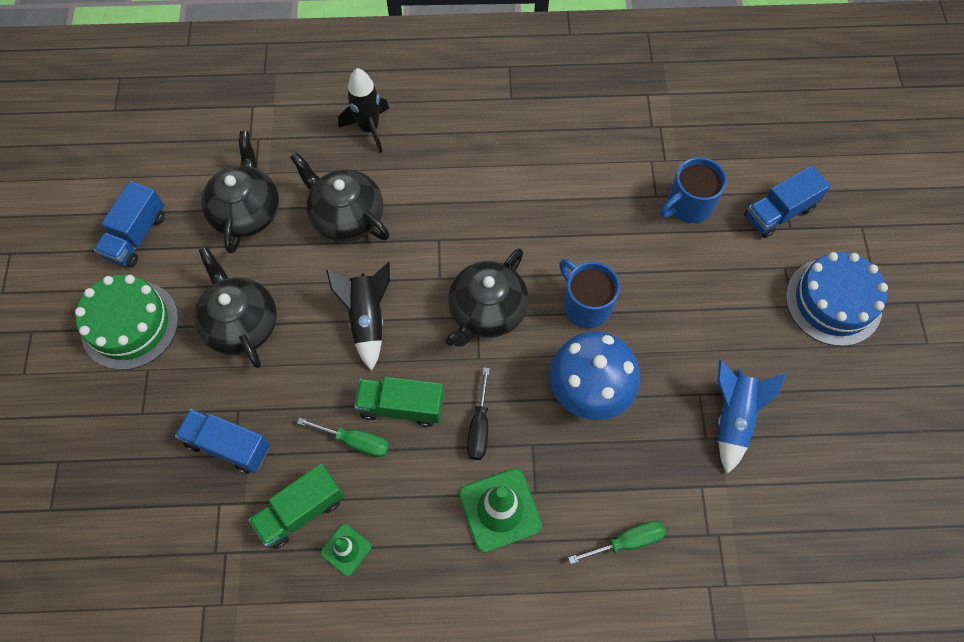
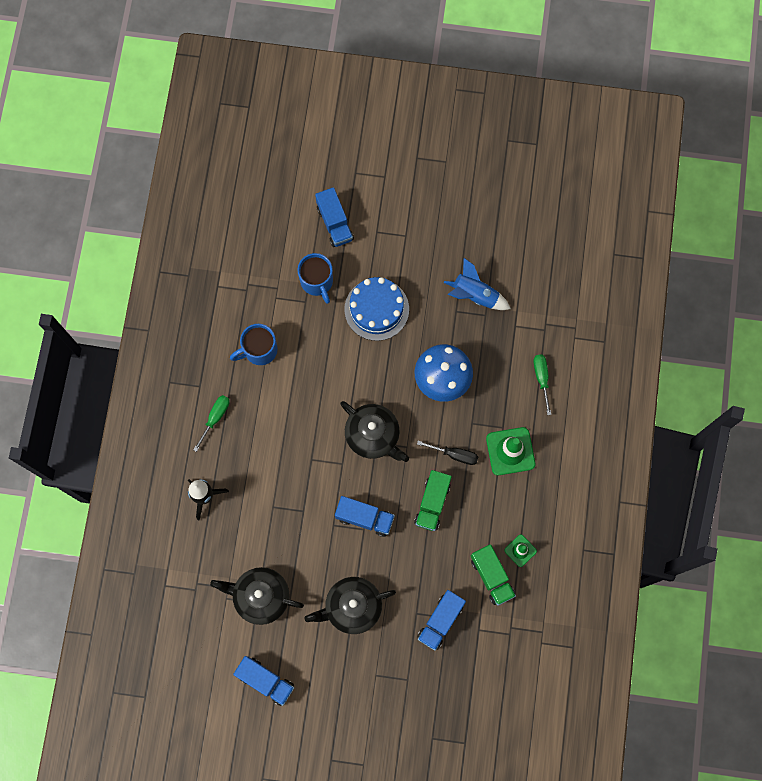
camera: 80 degrees left, 10 degrees up
green cake [75,275,179,370] -> none
black teapot [290,152,390,242] -> none
green screwdriver [297,418,390,457] -> green screwdriver moved to [193,395,230,452]
black rocket [326,262,390,371] -> blue truck [335,496,395,537]
blue mug [559,259,620,328] -> blue mug moved to [230,324,278,365]
blue cake [786,252,888,346] -> blue cake moved to [344,277,409,341]

